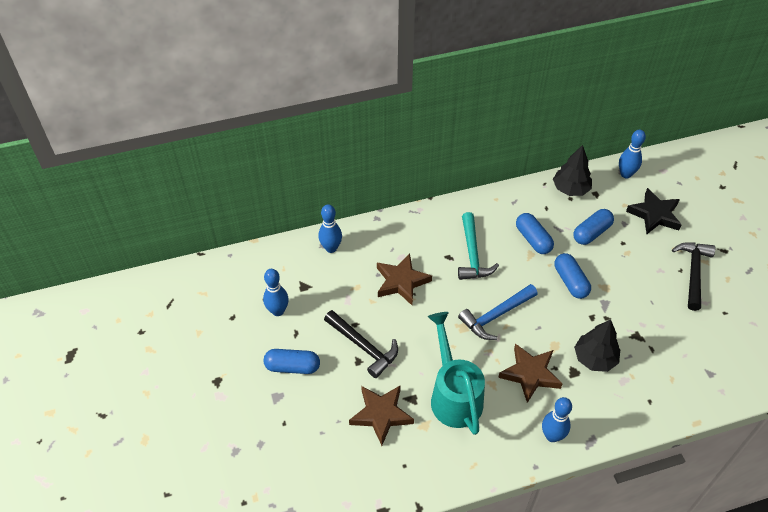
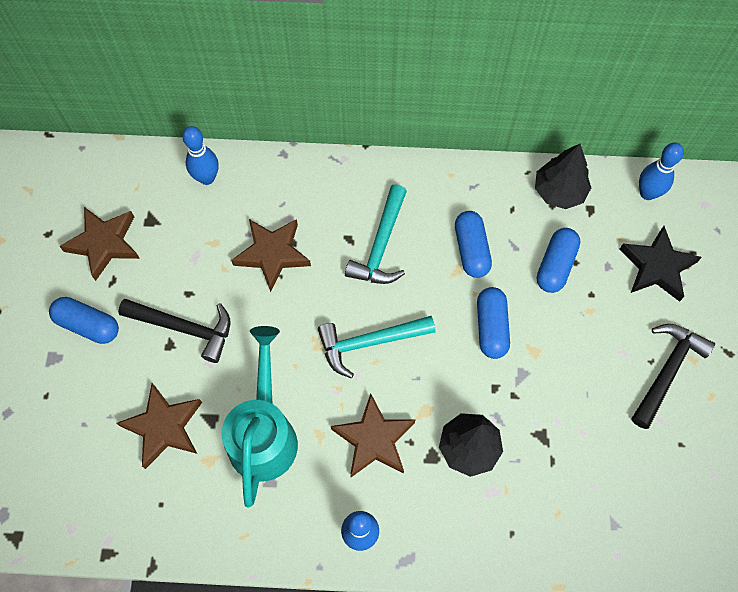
camera: 20 degrees right, 15 degrees up
blue bowling pin [263,269,289,316] -> brown star [59,207,140,281]
black hammer [324,310,398,378] -> black hammer turned 45 degrees counterclockwise [118,299,230,363]
blue hammer [458,284,538,340] -> turquoise hammer [318,316,436,378]
blue capsule [573,209,614,245] -> blue capsule turned 45 degrees counterclockwise [537,228,581,293]

